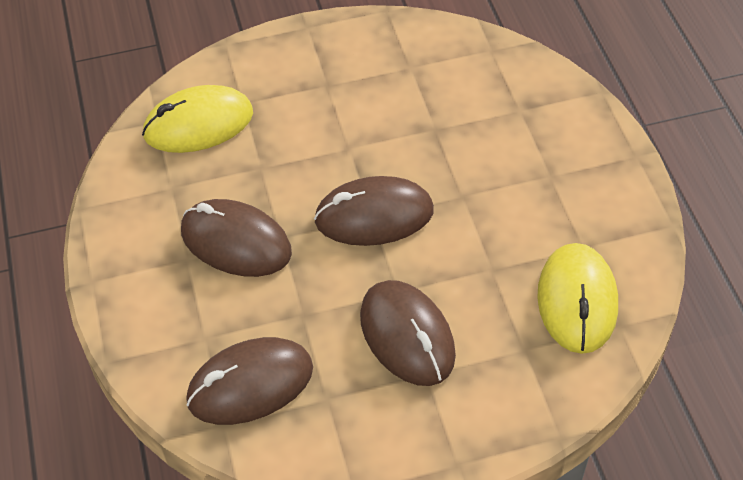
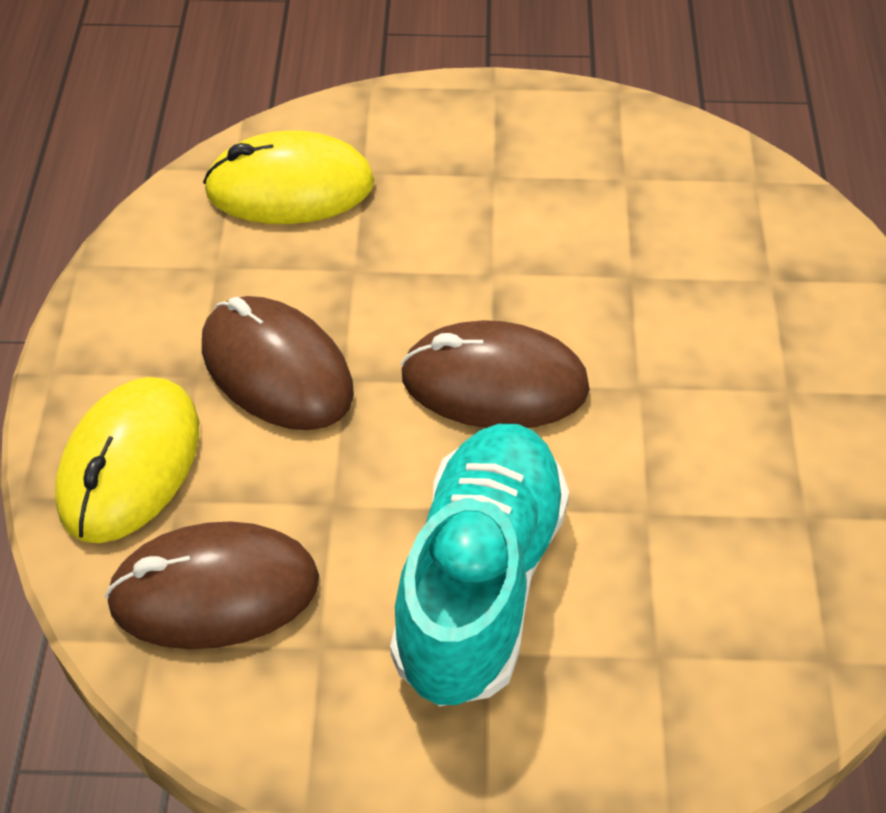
camera: 15 degrees right, 0 degrees up
brown mouse [360,280,456,386] -> turquoise shoe [390,424,569,707]
yellow mouse [537,243,618,354] -> yellow mouse moved to [55,377,199,543]

